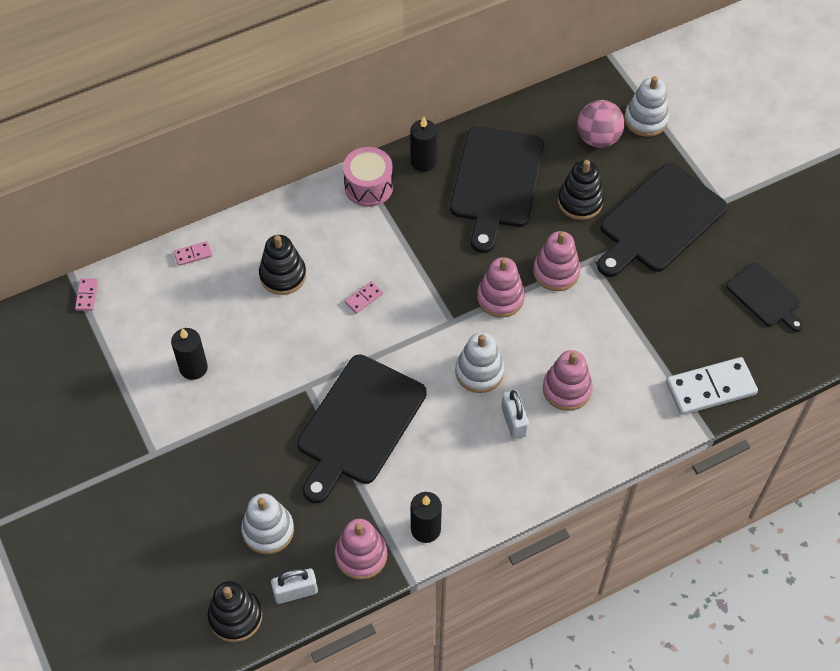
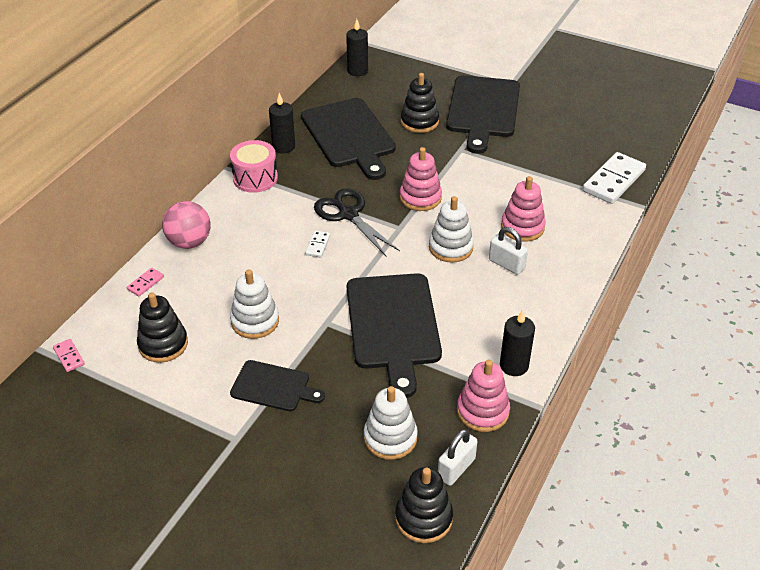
camera: 35 degrees left, 15 degrees down
black candle [171,328,208,380] -> black candle moved to [346,19,368,76]
black stacking toy [259,235,306,295] -> black stacking toy moved to [137,292,188,363]
pink domino [345,281,383,314] -> white domino [305,231,330,257]
pink stacking toy [533,231,581,291] -> none
pink ball [577,100,625,148] -> pink ball moved to [162,201,211,249]
white stacking toy [624,76,669,137] -> white stacking toy moved to [230,269,279,339]
black cutting board [726,263,804,332] -> black cutting board moved to [230,360,325,411]
none -> black scissors [314,188,400,256]

